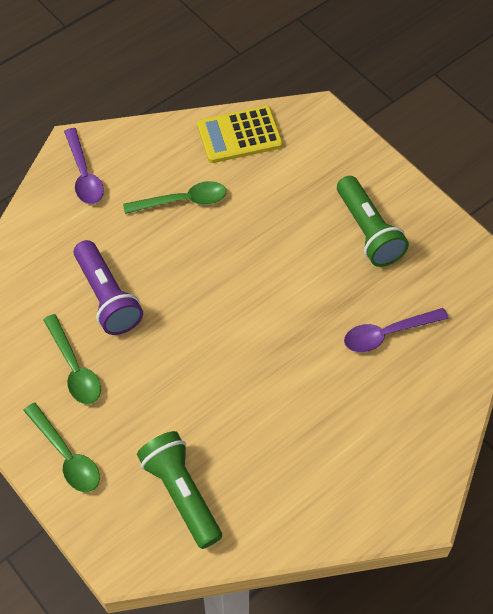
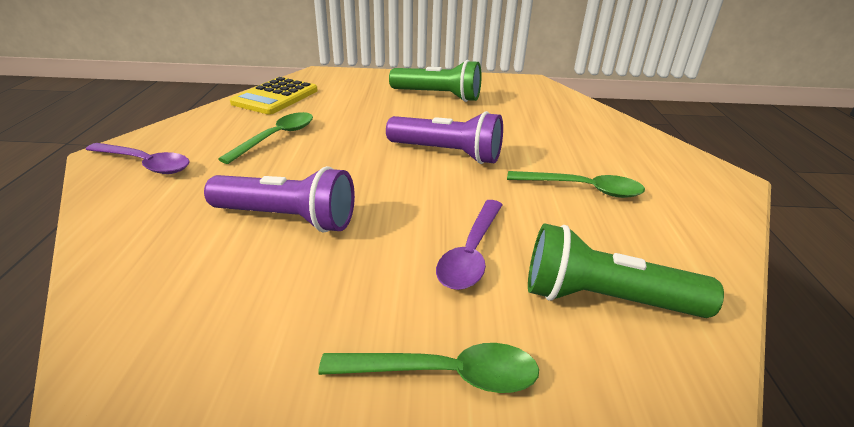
camera: 50 degrees left, 25 degrees down
green spoon [43,314,101,404] -> green spoon moved to [507,171,645,198]
purple spoon [344,308,449,352] -> purple spoon moved to [436,200,503,290]
none -> purple flashlight [386,111,503,164]

